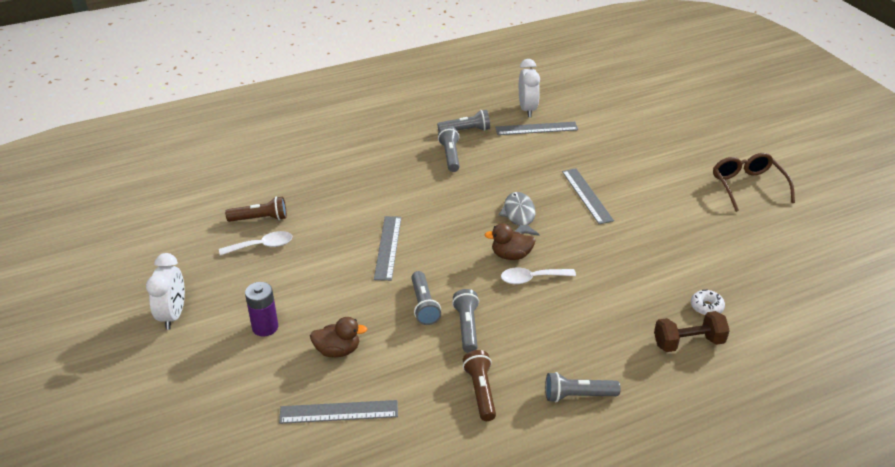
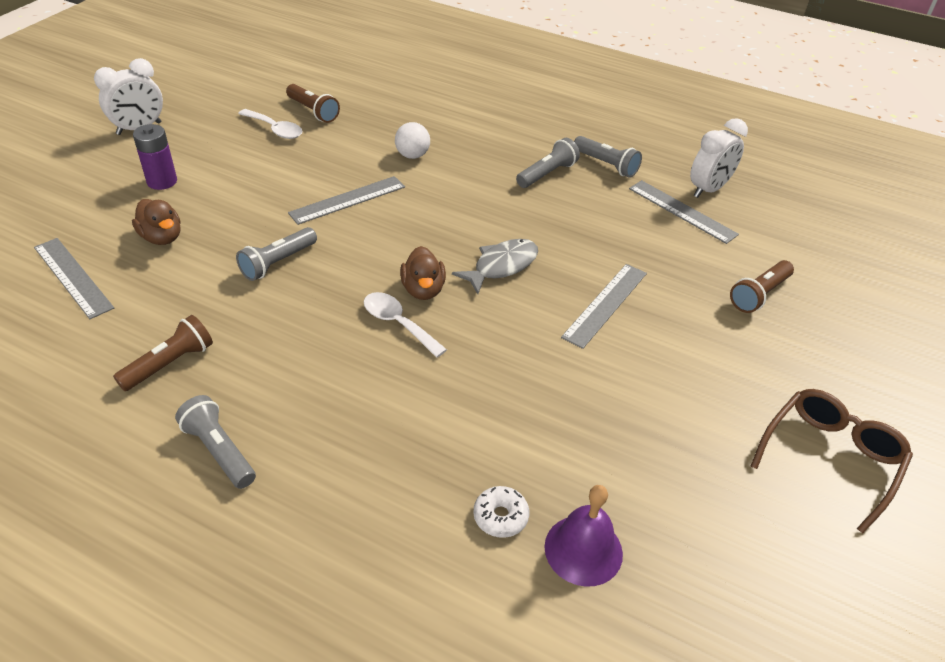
camera: 50 degrees right, 5 degrees up
grey flashlight [452,289,479,353] -> none
brown duck [485,223,536,260] -> brown duck turned 150 degrees counterclockwise [400,246,446,300]
brown dumbbell [654,311,730,352] -> none
none -> white ball [395,122,430,159]
none -> purple bell [544,485,623,587]
none -> brown flashlight [730,260,794,313]

